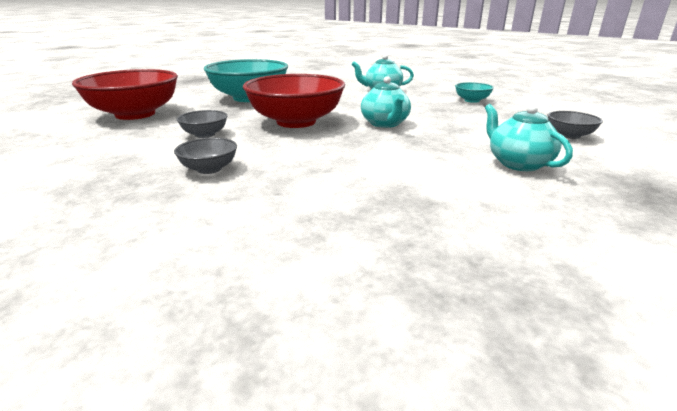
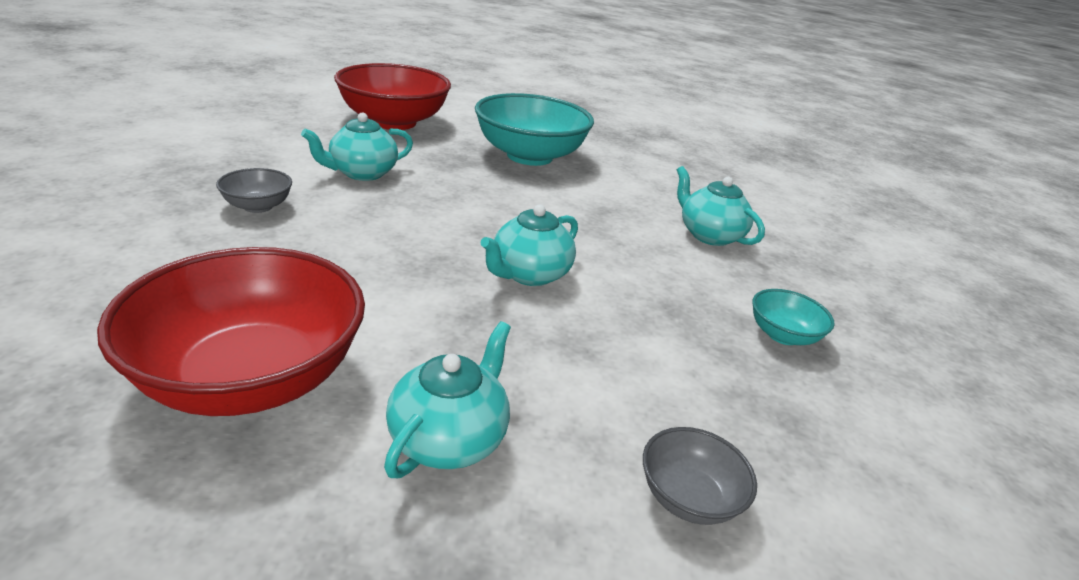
camera: 50 degrees right, 5 degrees up
grey bowl [177,110,227,138] -> turquoise teapot [301,112,413,181]
red bowl [243,74,345,128] -> red bowl moved to [97,247,365,416]

